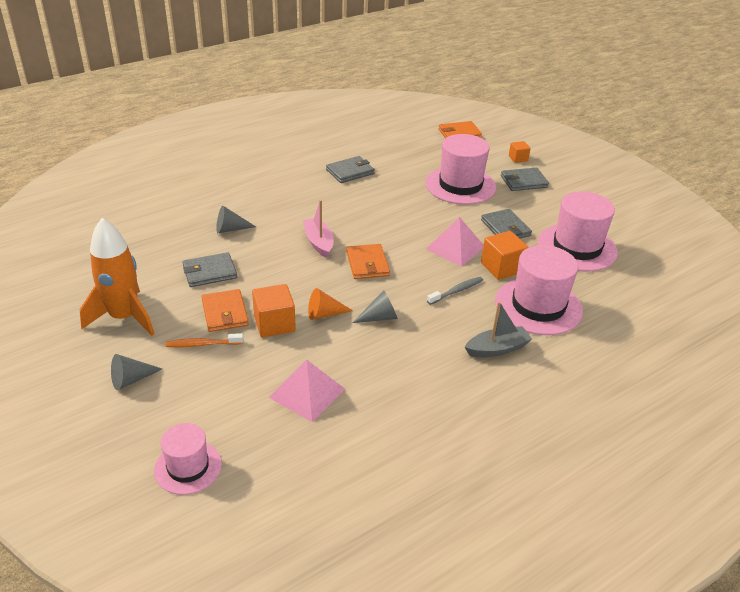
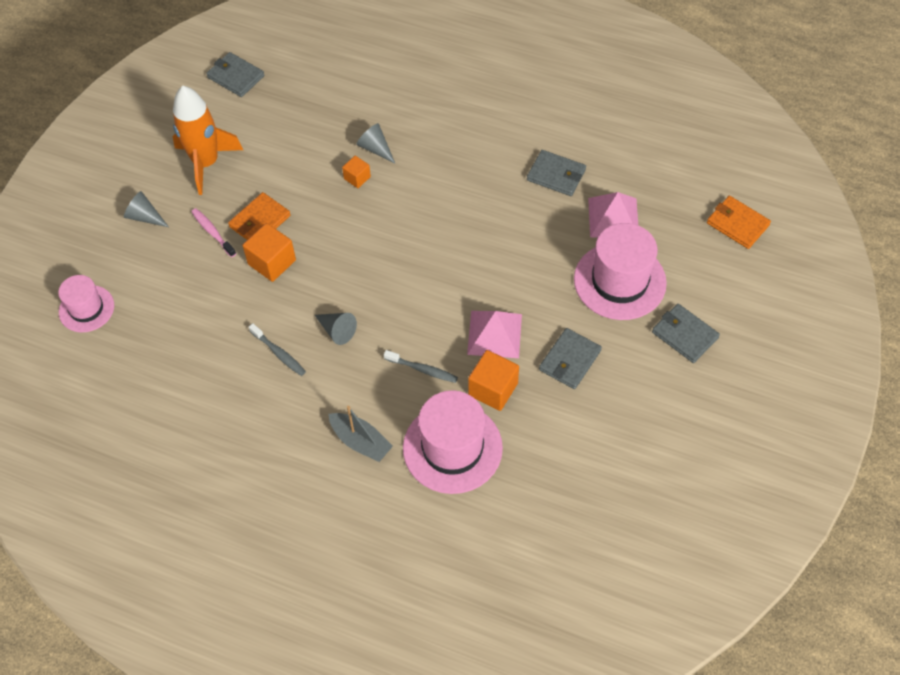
camera: 60 degrees right, 20 degrees up
orange toothbrush [166,333,243,347] -> pink toothbrush [191,208,236,257]
grey wallet [182,252,237,287] -> grey wallet moved to [206,52,265,97]
pink pyramid [269,360,345,422] -> pink pyramid moved to [588,192,638,237]
pink boat [303,200,334,258] -> none
orange cone [308,288,353,320] -> none
orange wallet [346,244,390,279] -> none
orange cube [509,141,531,163] -> orange cube moved to [342,156,371,188]
pink hat [538,191,618,272] -> none
none -> grey toothbrush [249,323,306,376]

